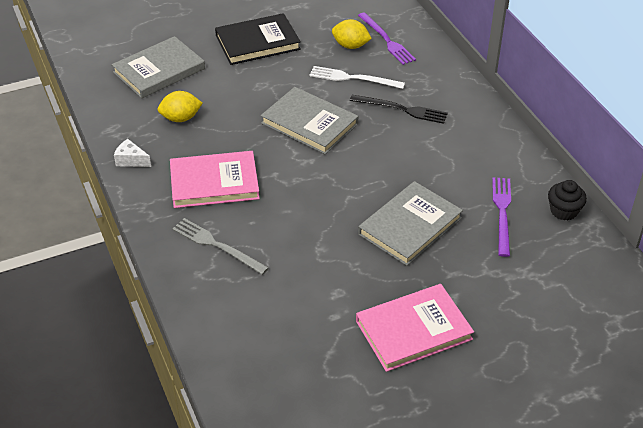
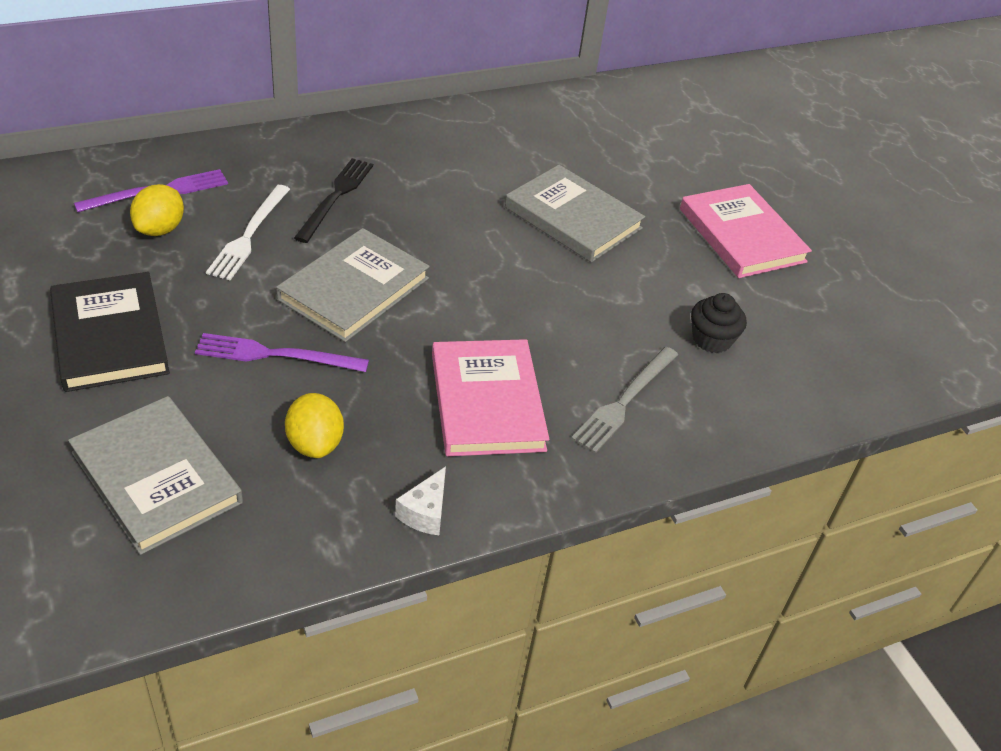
camera: 95 degrees left, 0 degrees up
purple fork [492,177,511,257] -> purple fork moved to [195,333,369,372]
black cupcake [548,180,587,220] -> black cupcake moved to [691,293,747,353]

